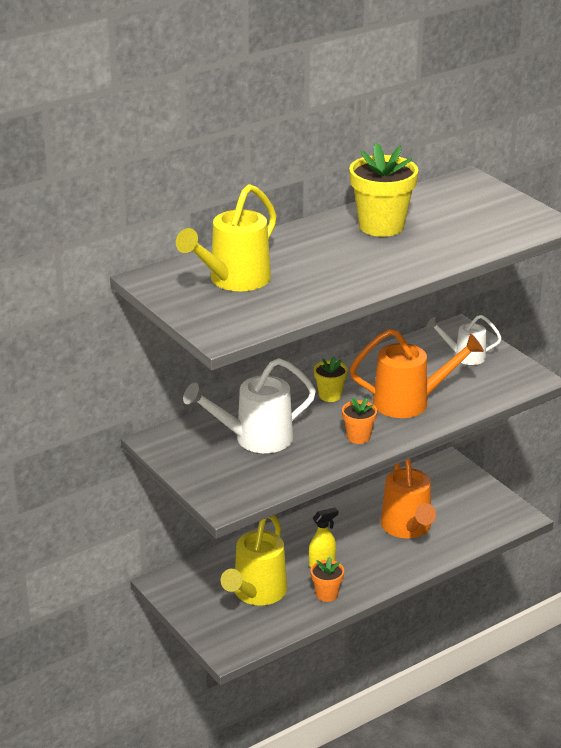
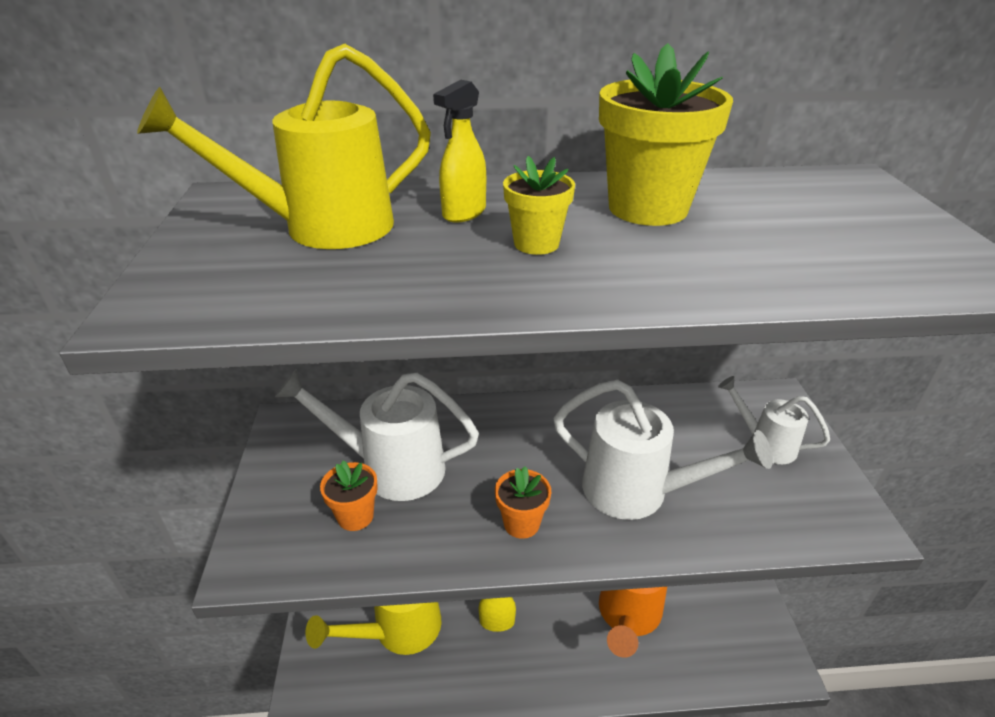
camera: 30 degrees right, 5 degrees up
orange flower pot [311,557,344,602] -> orange flower pot moved to [320,460,378,531]
yellow flower pot [314,356,348,402] -> yellow flower pot moved to [503,156,575,255]
orange watering can [350,329,484,418] -> white watering can [553,380,773,520]
none -> yellow spray bottle [433,80,486,223]

